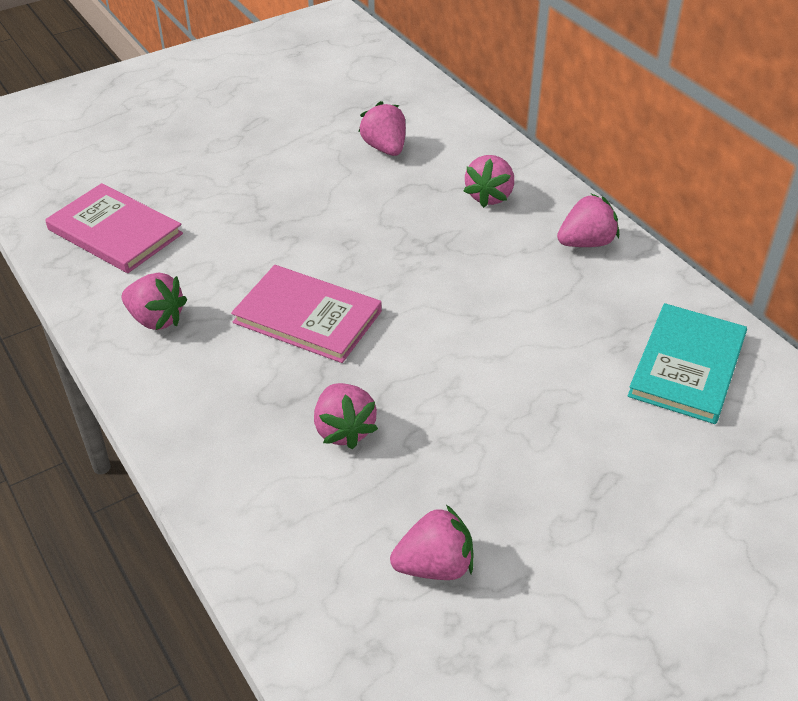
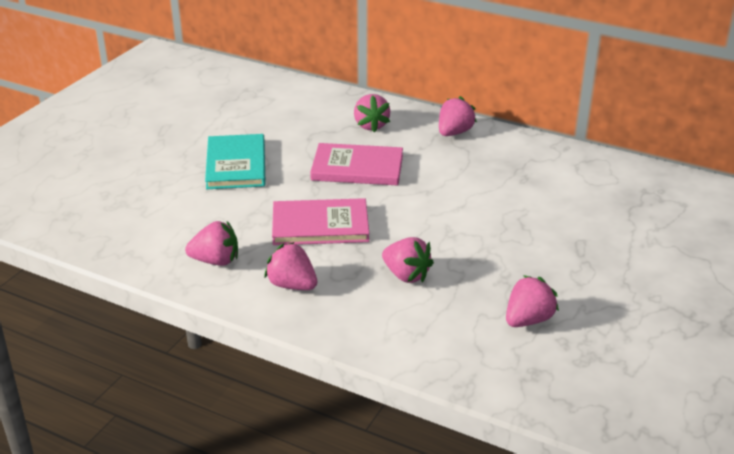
camera: 30 degrees left, 10 degrees down
pink book [45,183,183,273] -> pink book moved to [310,143,403,186]
pink strawberry [358,101,406,156] -> pink strawberry moved to [264,242,317,290]
turquoise book [628,303,747,424] -> turquoise book moved to [205,134,266,189]

